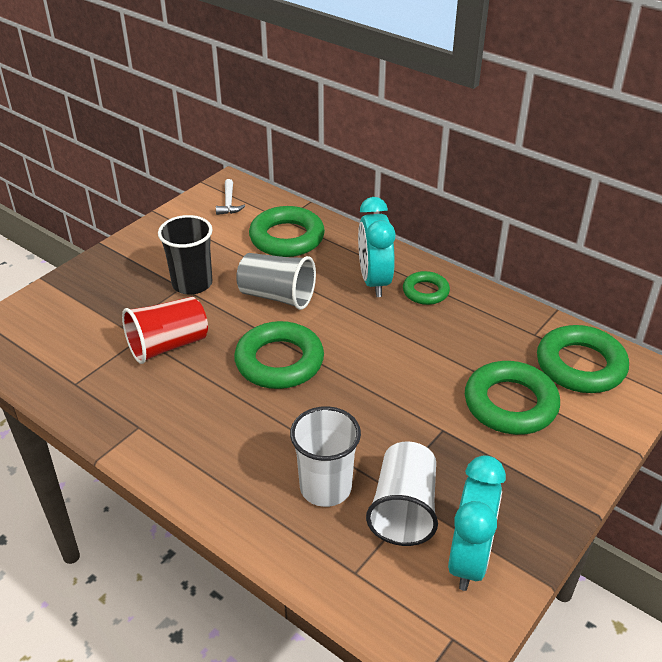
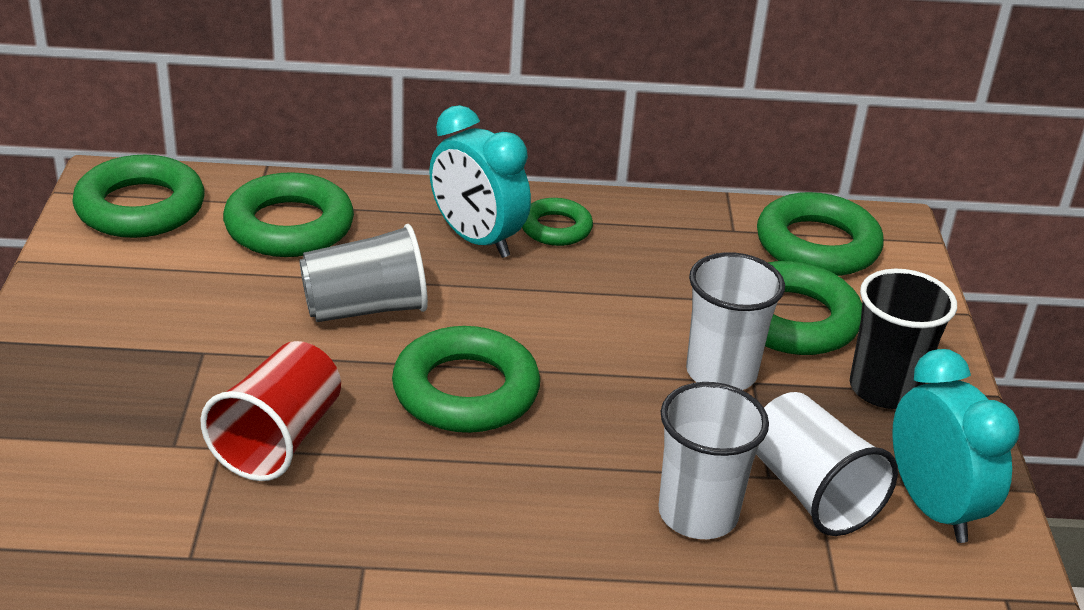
camera: 40 degrees left, 5 degrees down
black cup [158,215,213,294] -> black cup moved to [850,268,957,409]
white hammer [216,179,245,215] -> green ring [72,155,205,238]
none -> white cup [686,252,785,390]

